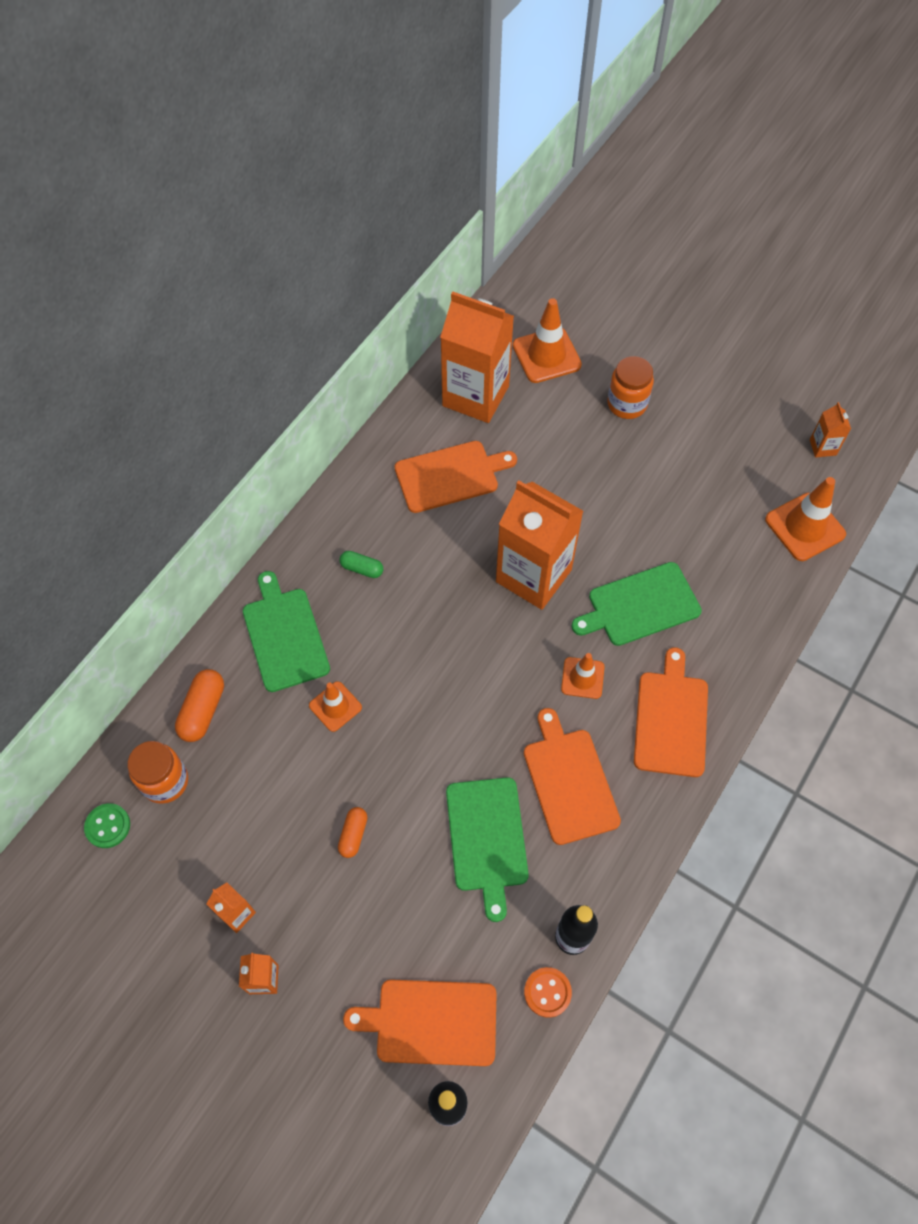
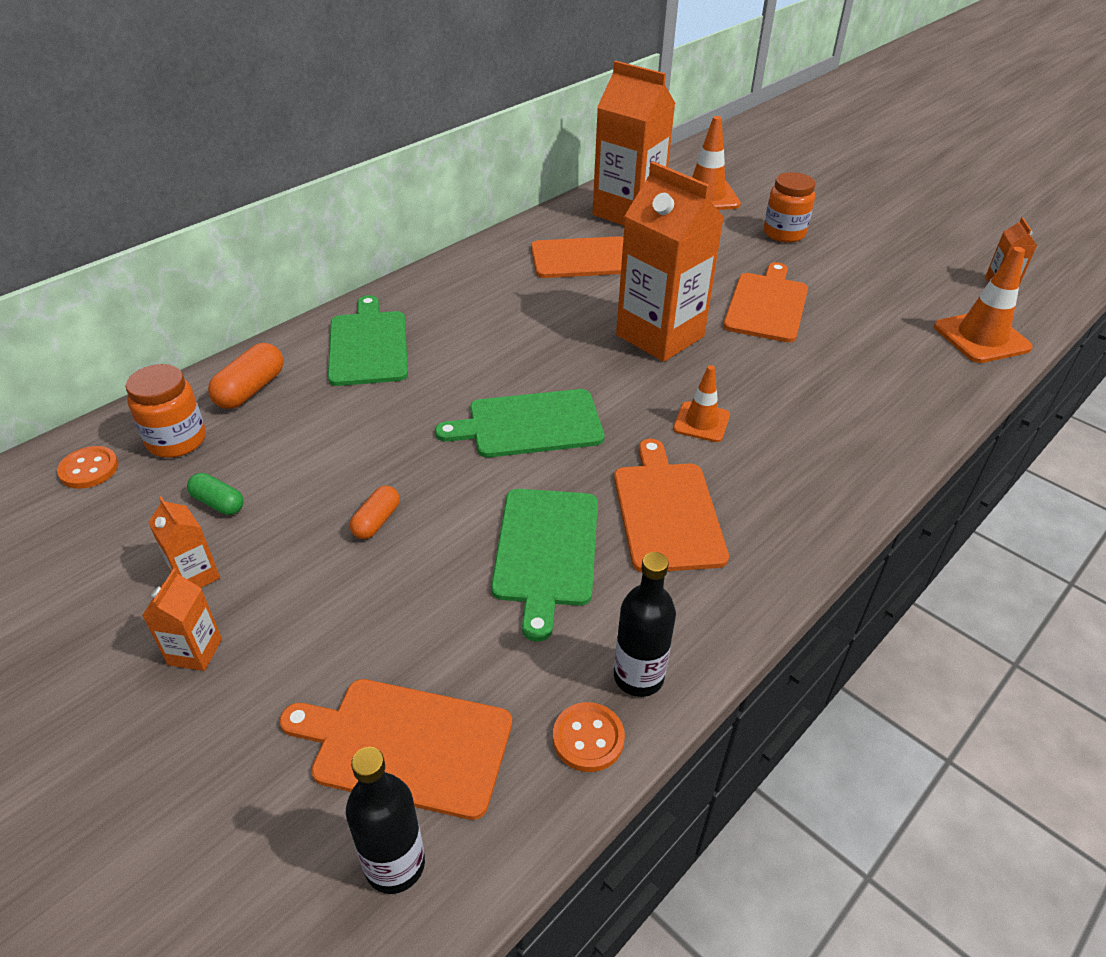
camera: 10 degrees right, 20 degrees down
green button [84,803,130,848] -> orange button [57,446,118,489]
orange traffic cone [309,681,362,732] -> none
green capsule [340,551,383,578] -> green capsule moved to [187,473,244,515]
green cutting board [571,562,702,646] -> green cutting board moved to [435,389,604,457]
orange cutting board [634,647,708,777] -> orange cutting board moved to [723,262,808,343]

